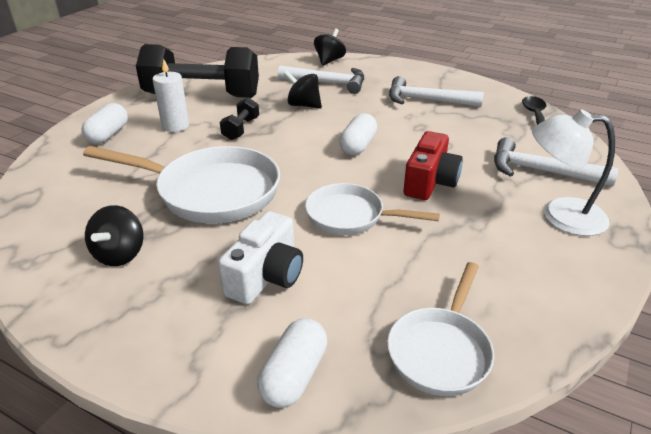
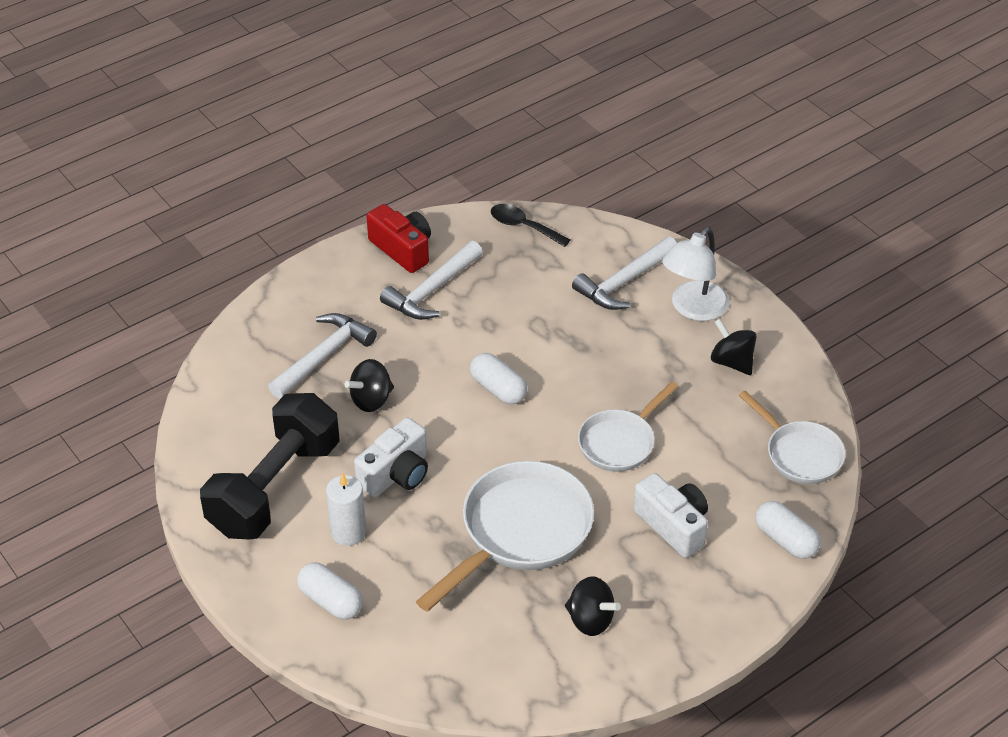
camera: 65 degrees left, 10 degrees up
black dumbbell [220,97,259,140] -> white camera [354,417,428,497]
black spinning top [314,28,346,66] -> black spinning top moved to [711,318,757,375]
red camera [403,131,463,200] -> red camera moved to [367,204,431,273]

